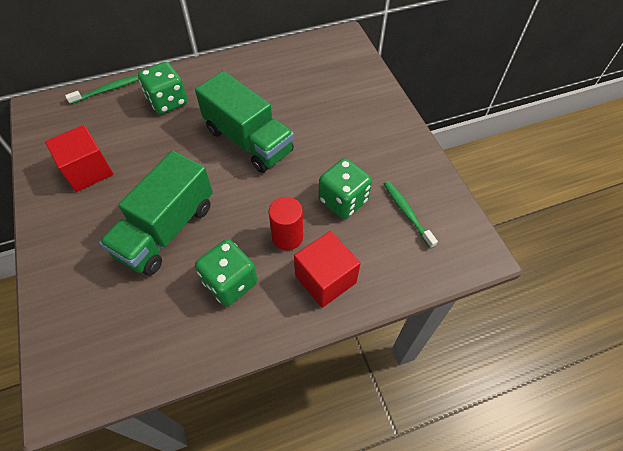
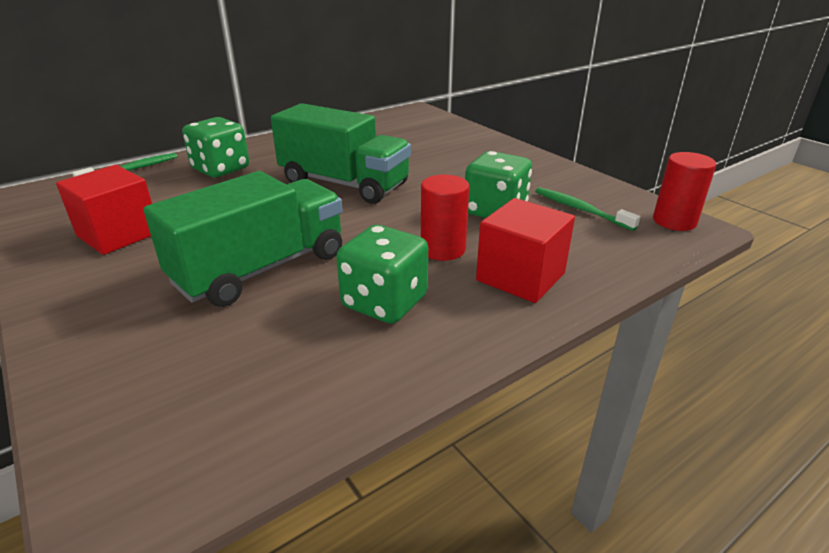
camera: 15 degrees left, 25 degrees down
green truck [99,151,213,276] -> green truck turned 150 degrees counterclockwise [143,171,343,307]
none -> red cylinder [653,152,716,231]

